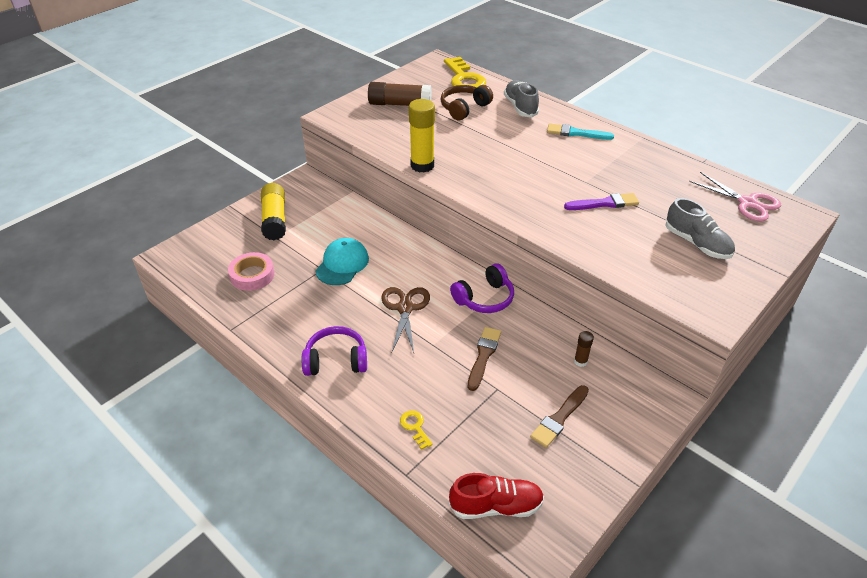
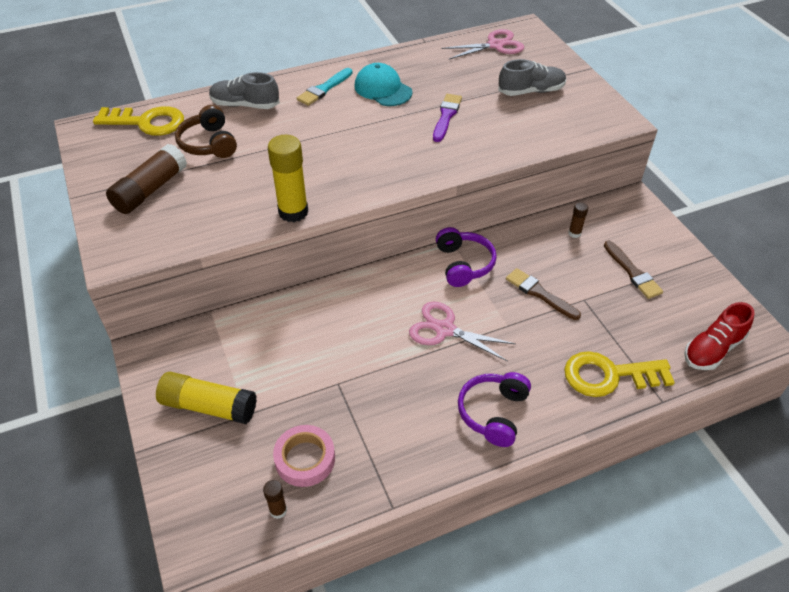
camera: 65 degrees left, 5 degrees up
turquoise cap [315,238,369,285] -> turquoise cap moved to [354,63,412,106]
brown scissors [381,287,430,353] -> pink scissors [409,302,516,362]
yellow key [400,410,433,450] -> yellow key [564,351,675,397], size x2.20
red shoe [449,473,544,519] -> red shoe turned 150 degrees counterclockwise [684,302,754,370]
none -> brown glue stick [263,480,287,519]

